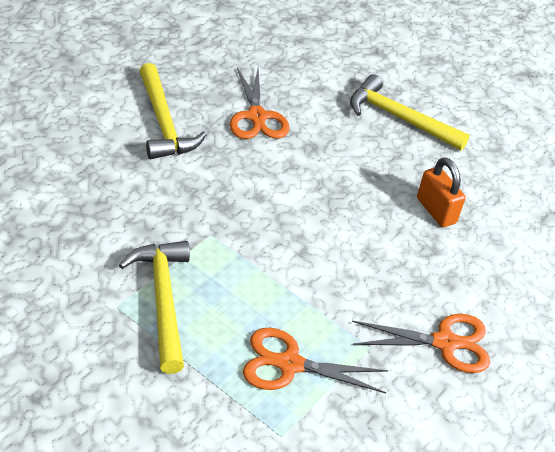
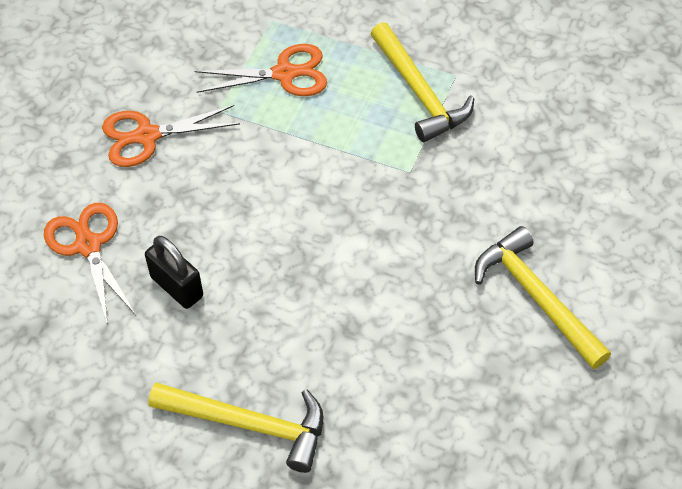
camera: 170 degrees right, 10 degrees up
orange scissors [230,68,290,139] -> orange scissors moved to [44,203,136,325]
orange padlock [417,157,466,227] -> black padlock [145,236,203,309]

